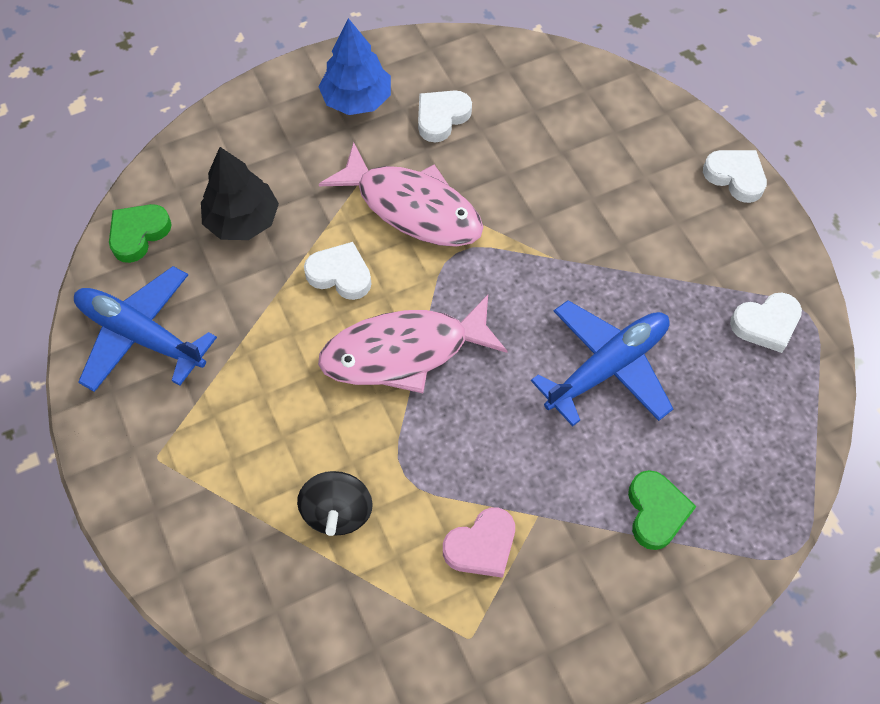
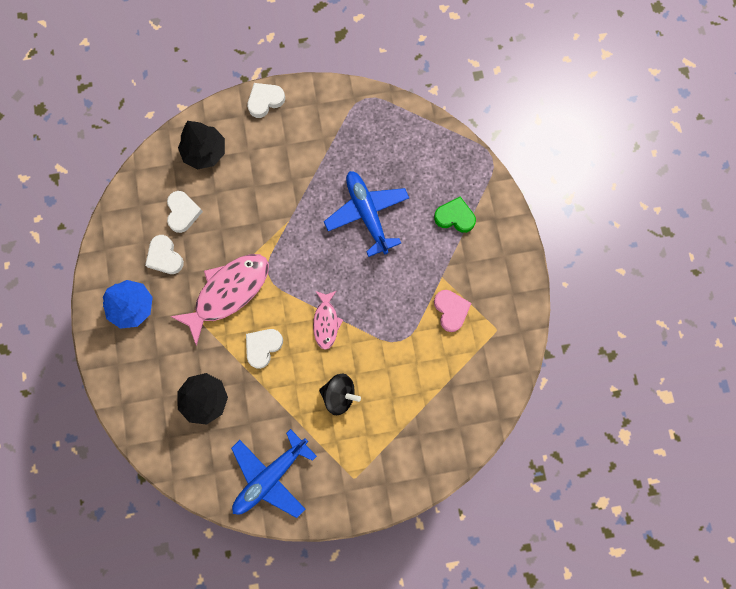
camera: 75 degrees left, 15 degrees up
green heart [109,204,172,263] -> none
black spinning top [297,471,373,536] -> black spinning top moved to [319,373,361,415]
pink fish [318,295,508,393] -> pink fish [313,291,343,350], size x0.55
white heart [730,293,802,353] -> white heart moved to [167,191,203,233]
none -> black tree [178,121,225,169]

